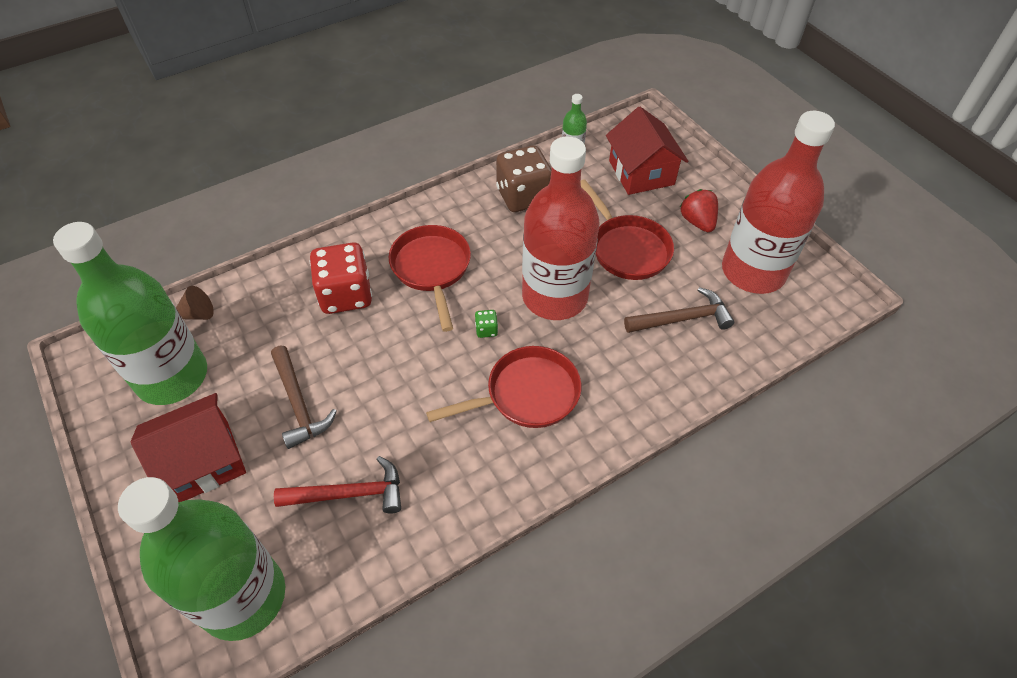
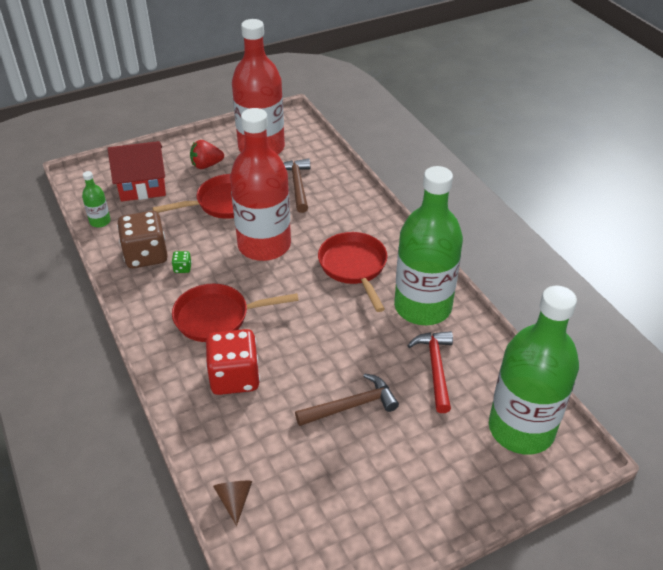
camera: 85 degrees left, 10 degrees down
green bottle [53,222,207,405] -> green bottle moved to [394,166,463,325]
red house [131,393,246,502] -> none
green dice [475,310,498,338] -> green dice moved to [172,251,192,273]

